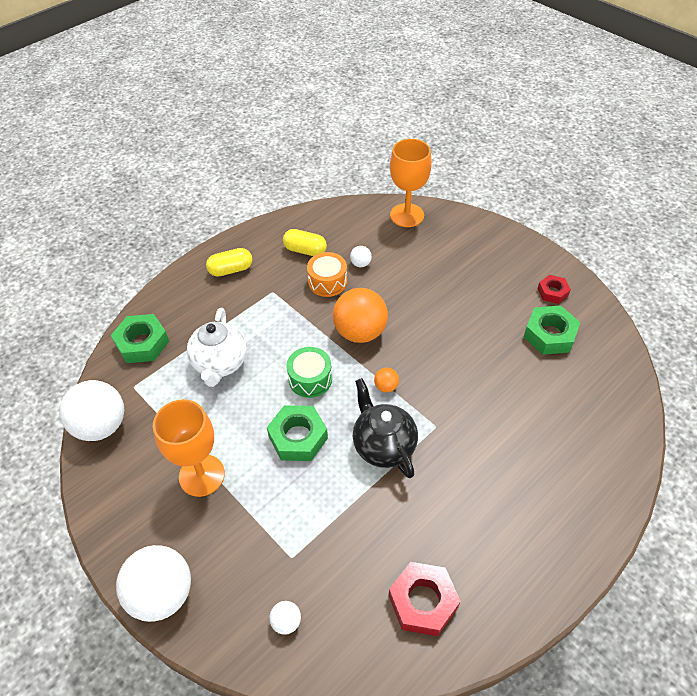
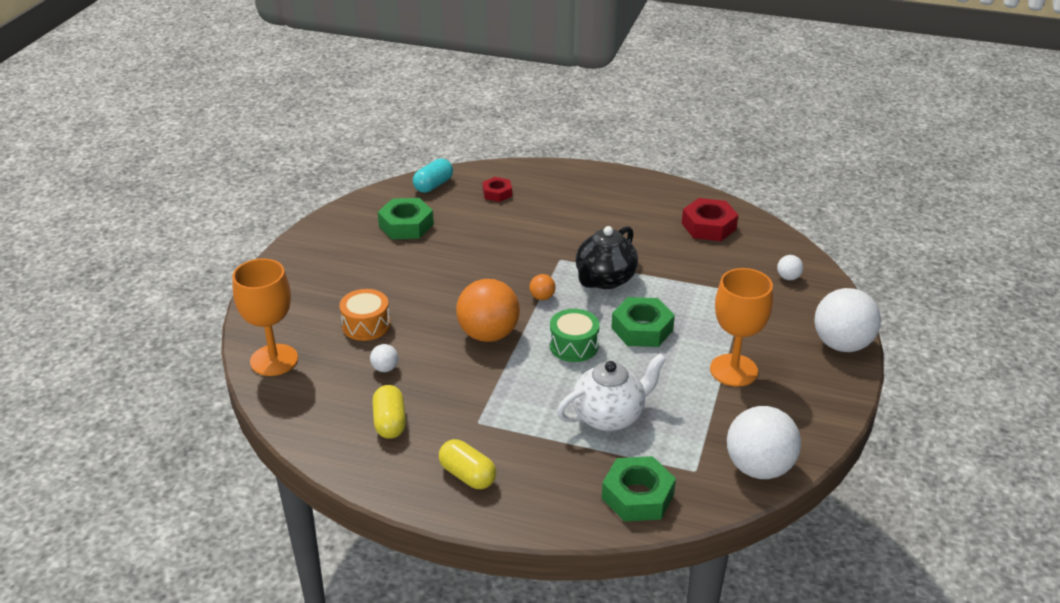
camera: 120 degrees left, 15 degrees down
orange drum [307,252,347,297] -> orange drum moved to [339,289,390,341]
red nut [537,275,571,304] -> red nut moved to [482,177,512,202]
none -> turquoise capsule [413,158,453,193]

